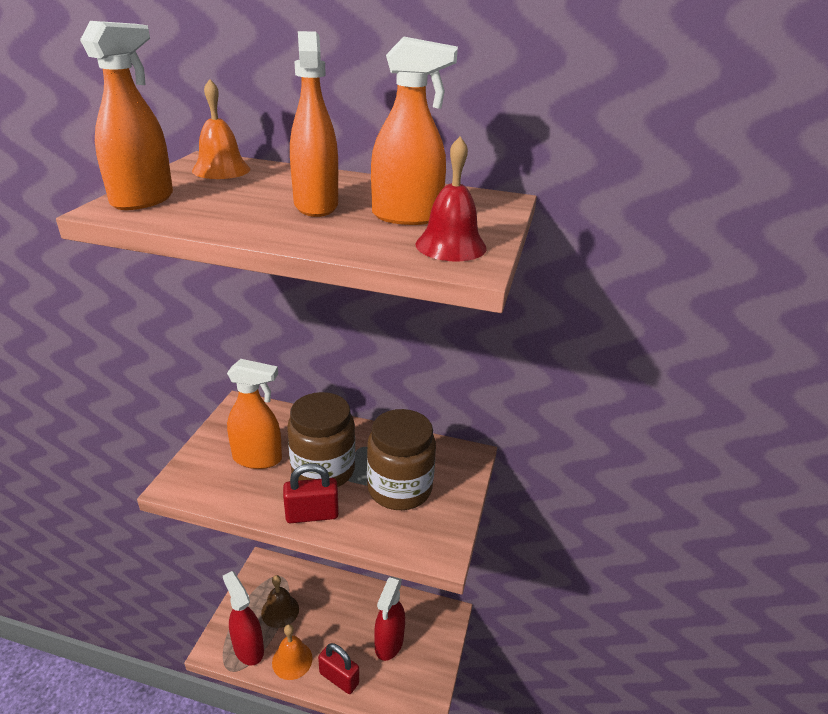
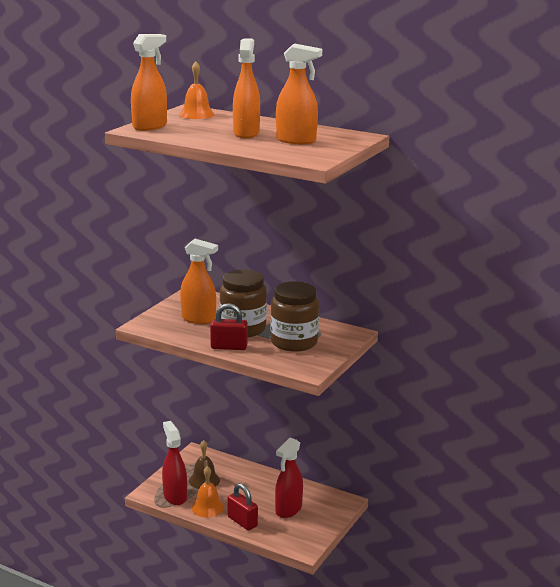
camera: 15 degrees right, 10 degrees down
red bell [416,136,487,261] -> none

